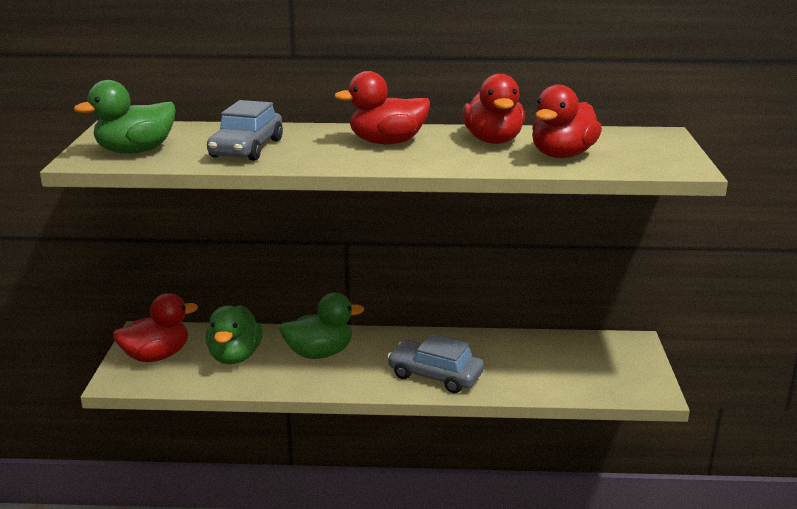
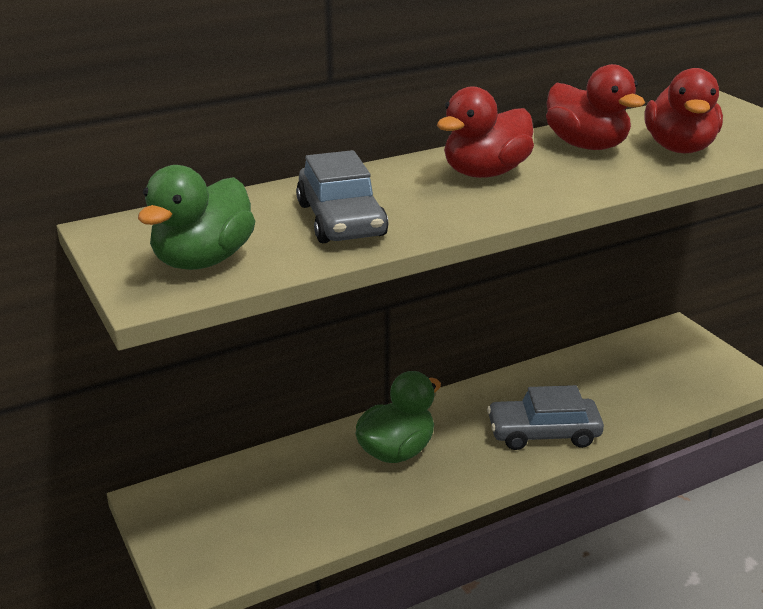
camera: 30 degrees left, 5 degrees up
red duck [113,293,198,362] -> none
green duck [206,305,263,364] -> none

